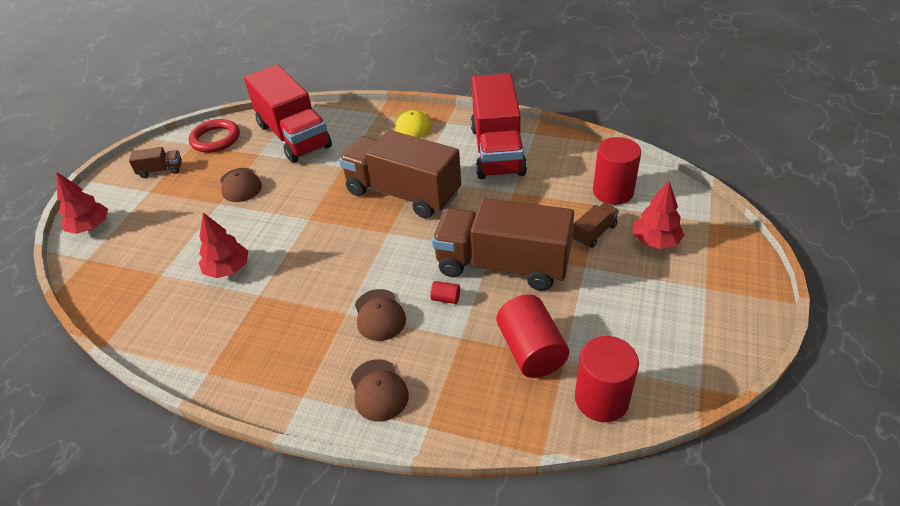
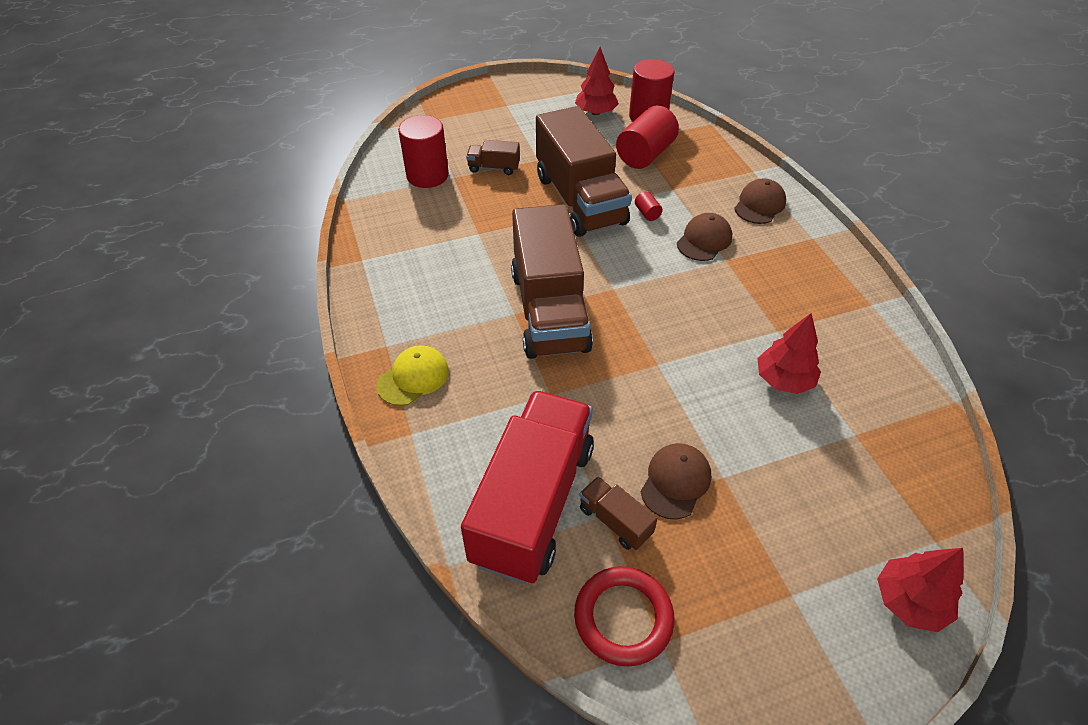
camera: 130 degrees left, 5 degrees up
brown truck [129,147,182,178] -> brown truck moved to [579,476,658,550]
red truck [471,73,527,179] -> none
red tree [633,181,684,249] -> red tree moved to [575,47,619,115]

